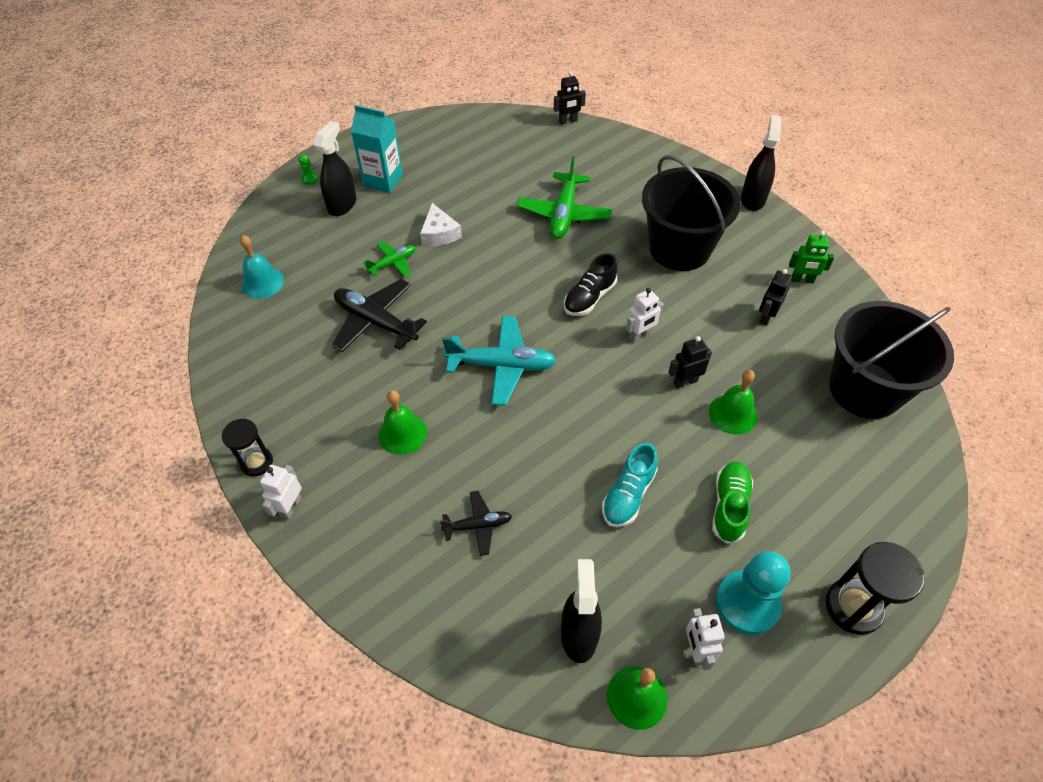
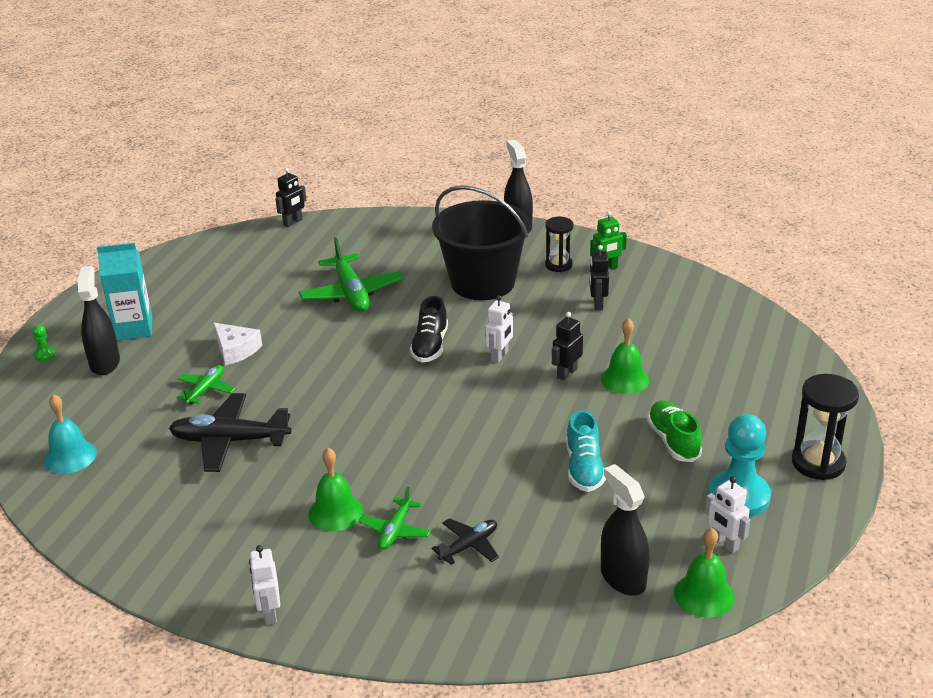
camera: 30 degrees left, 20 degrees down
black hourglass [222,419,273,476] -> black hourglass moved to [545,217,573,272]
turquoise plane [442,316,557,406] -> none
black bucket [829,301,954,419] -> none
none -> green plane [359,487,431,550]

